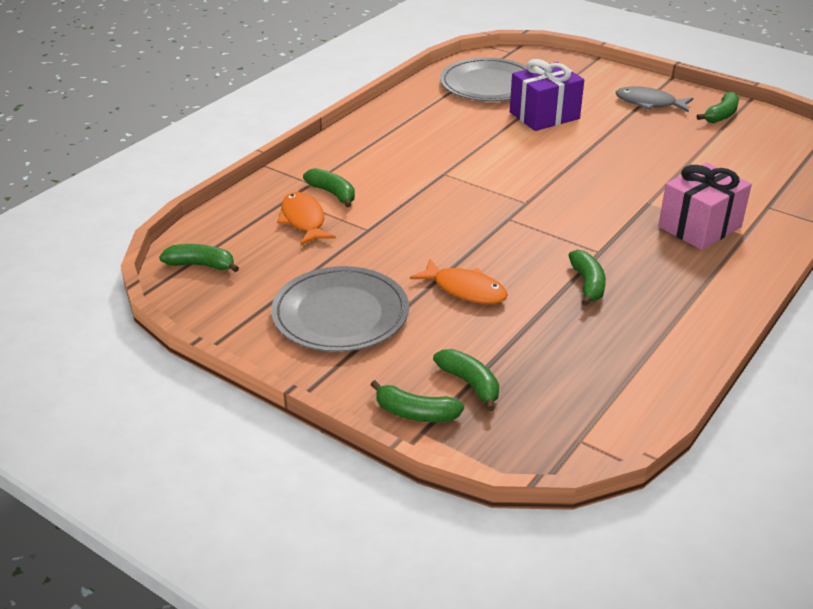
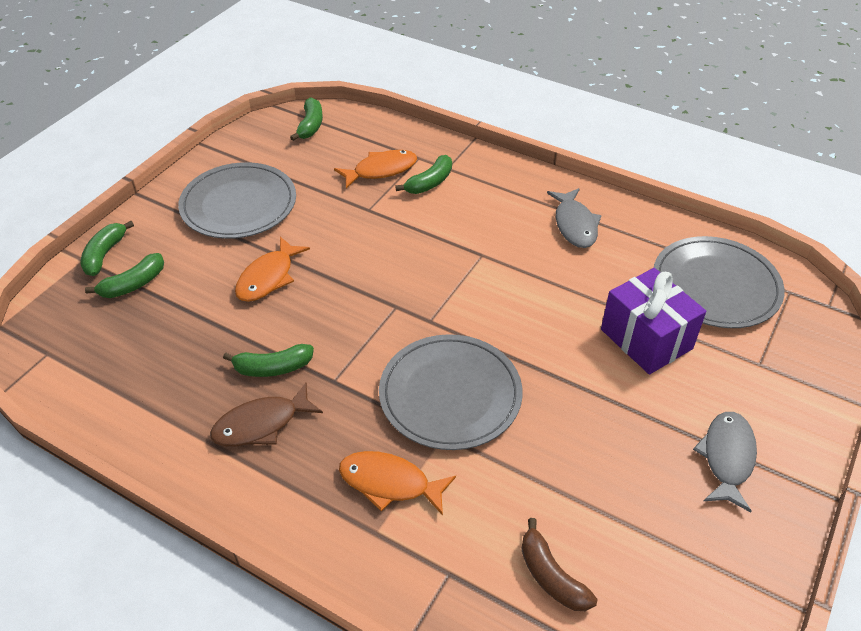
camera: 85 degrees right, 10 degrees up
pink gift [658,163,752,250] -> orange fish [339,451,456,516]
green banana [697,92,739,123] -> none
none -> brown fish [210,383,323,447]
none -> grey plate [379,334,523,450]
none -> brown banana [521,518,597,611]
none -> grey fish [547,188,602,248]

